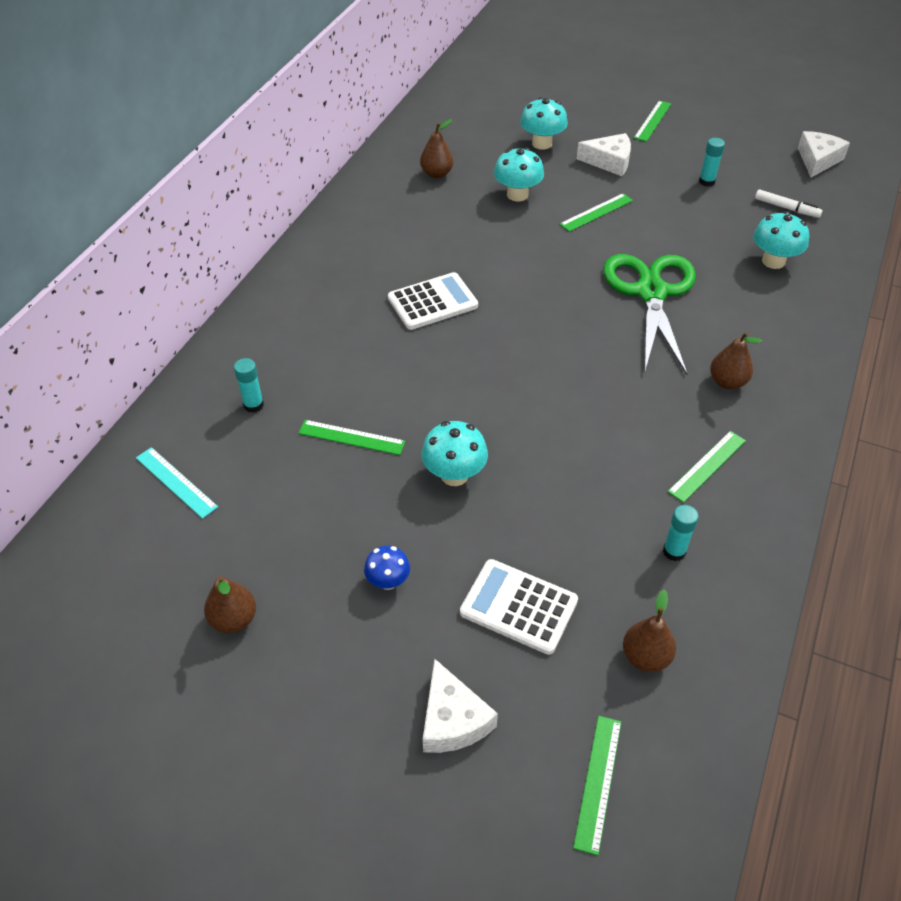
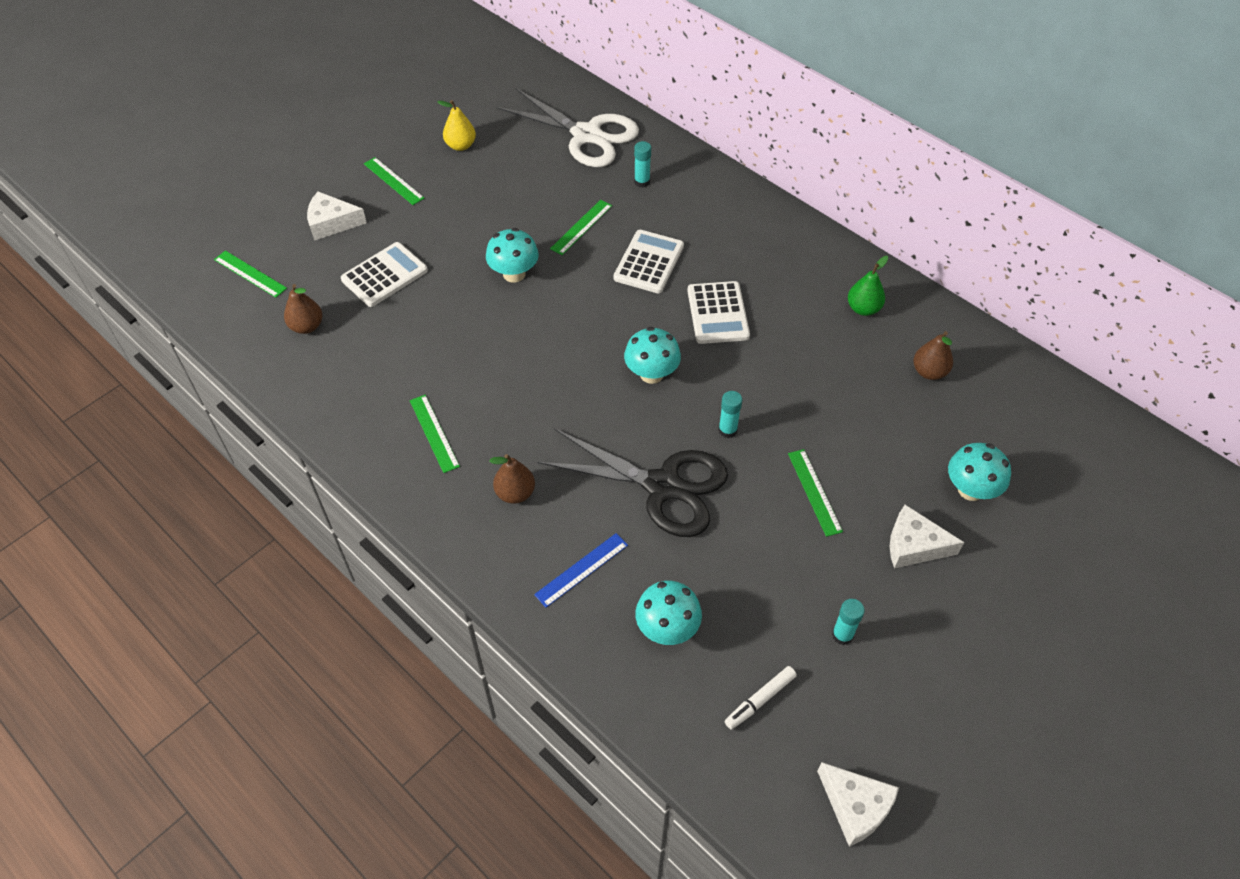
camera: 110 degrees right, 5 degrees up
turquoise ruler [136,447,218,519] -> white scissors [496,88,639,167]
brown pear [204,575,256,633] -> yellow pear [437,100,476,151]
blue mushroom [364,546,410,590] -> none
turquoise mushroom [494,148,544,202] -> turquoise mushroom moved to [624,327,681,384]
white cheese [577,133,631,176] -> white cheese turned 75 degrees clockwise [890,505,964,568]
green scissors [603,254,696,375] -> black scissors [537,428,728,537]
green ruler [634,100,671,142] -> green ruler moved to [364,157,424,205]
turquoise glue stick [663,505,699,561] -> turquoise glue stick moved to [718,391,742,438]
none -> blue ruler [534,533,628,608]
none -> white calculator [614,230,684,293]
none -> green pear [848,256,888,316]

